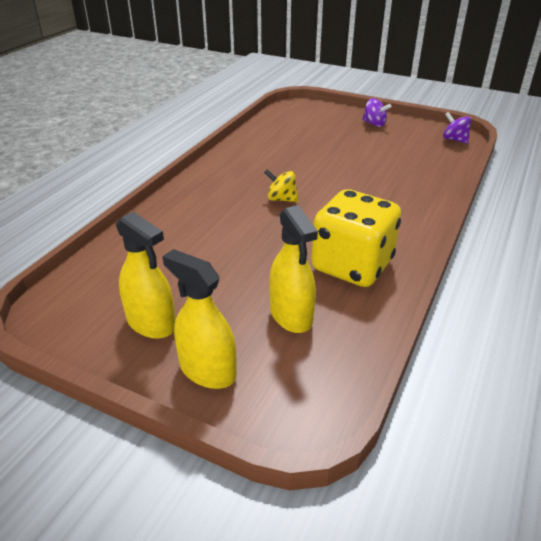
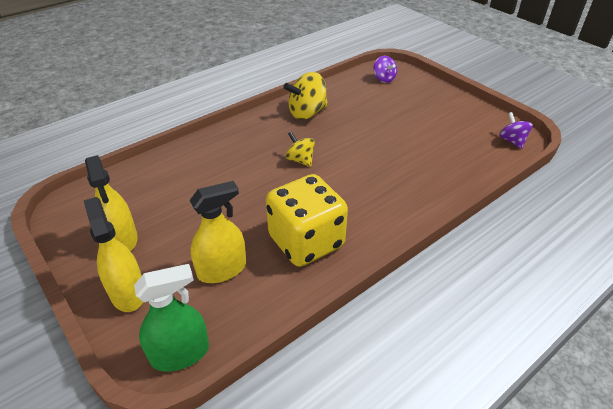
camera: 25 degrees right, 5 degrees up
yellow spray bottle [269,205,318,333] -> yellow spray bottle turned 120 degrees counterclockwise [189,181,246,283]
purple spinning top [362,98,391,127] -> purple spinning top moved to [373,56,397,83]
none -> green spray bottle [134,264,209,372]
none -> yellow spinning top [284,72,328,120]

